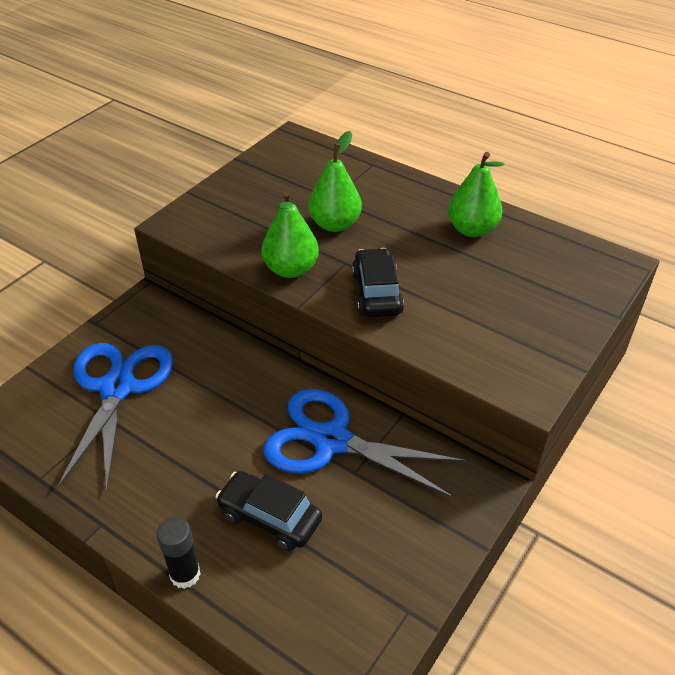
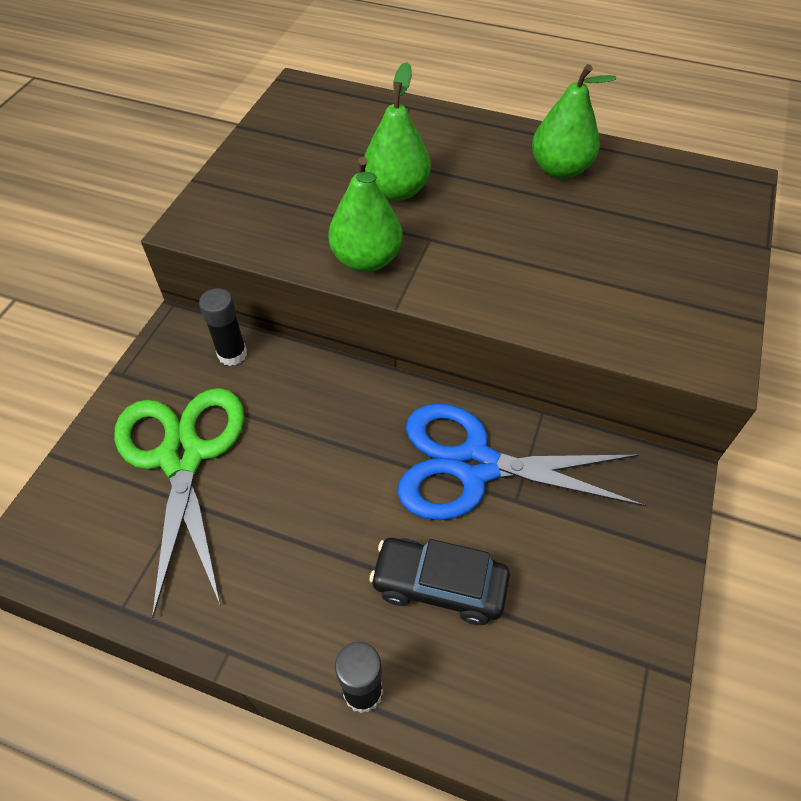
camera: 15 degrees left, 10 degrees up
blue scissors [57,343,173,492] -> green scissors [114,388,244,618]
black car [352,248,404,318] -> none
none -> black glue stick [199,288,247,366]

